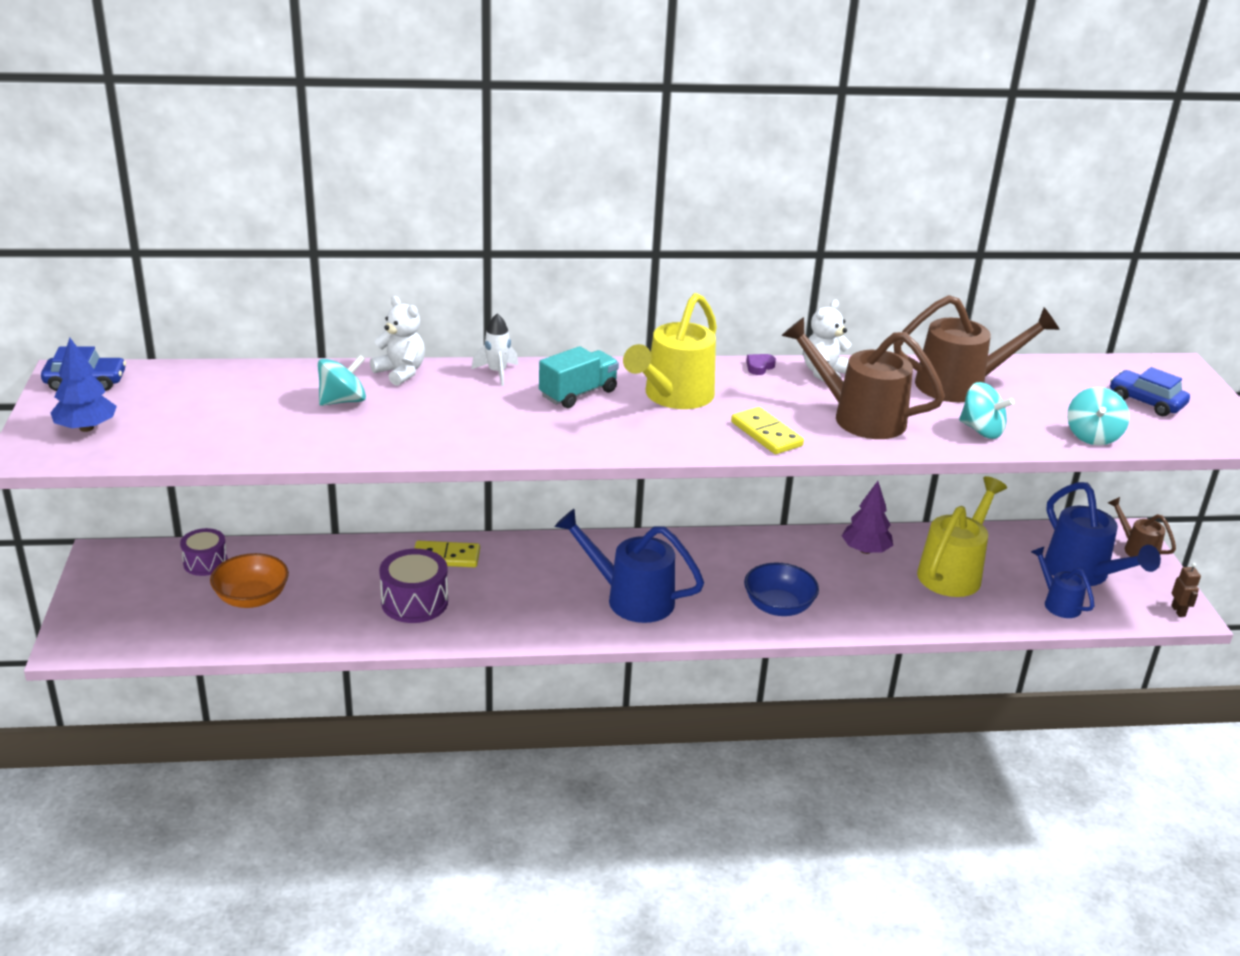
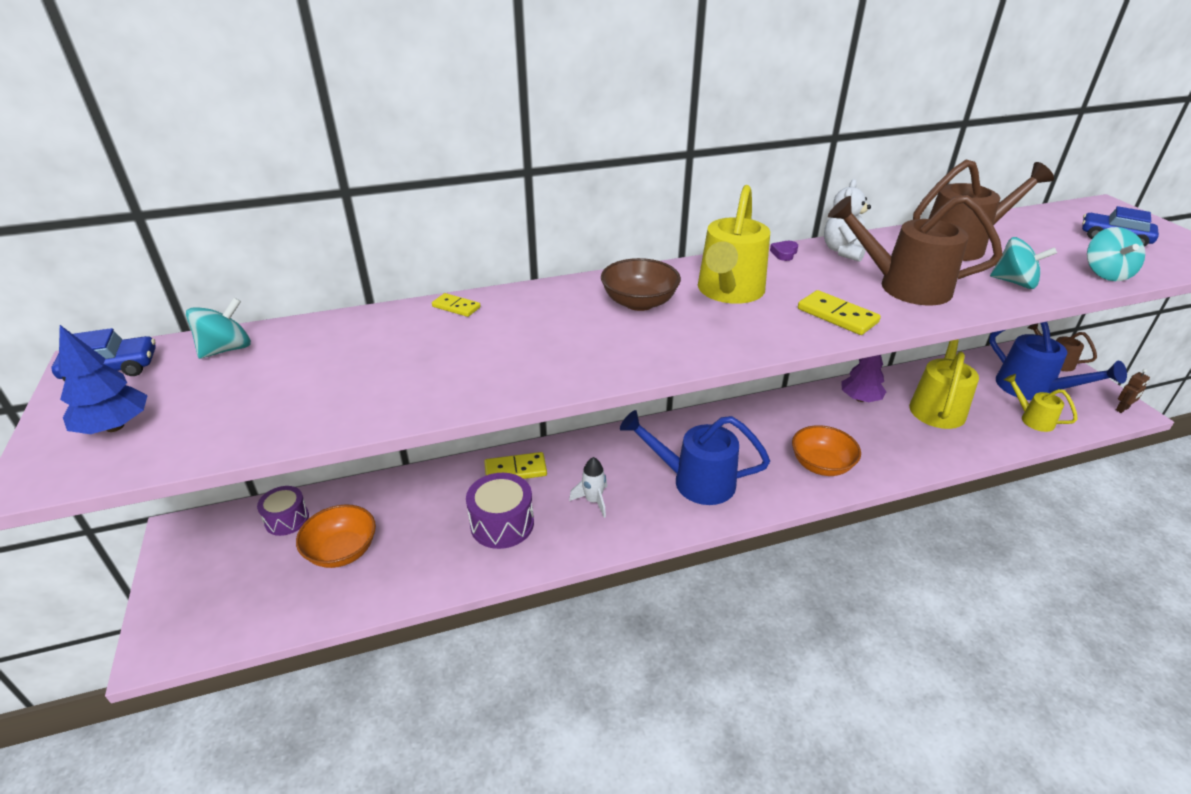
camera: 10 degrees left, 5 degrees up
turquoise spinning top [318,355,366,406] -> turquoise spinning top moved to [186,298,251,359]
white teddy bear [370,296,425,386] -> yellow domino [432,293,481,317]
white rocket [472,313,518,386] -> white rocket moved to [569,457,607,518]
turquoise truck [539,346,619,408] -> brown bowl [601,258,681,311]
blue bowl [744,562,819,616] -> orange bowl [792,425,861,476]
blue watering can [1031,547,1095,618] -> yellow watering can [1004,374,1078,432]
brown robot [1171,563,1201,617] -> brown robot turned 75 degrees clockwise [1116,369,1150,413]

